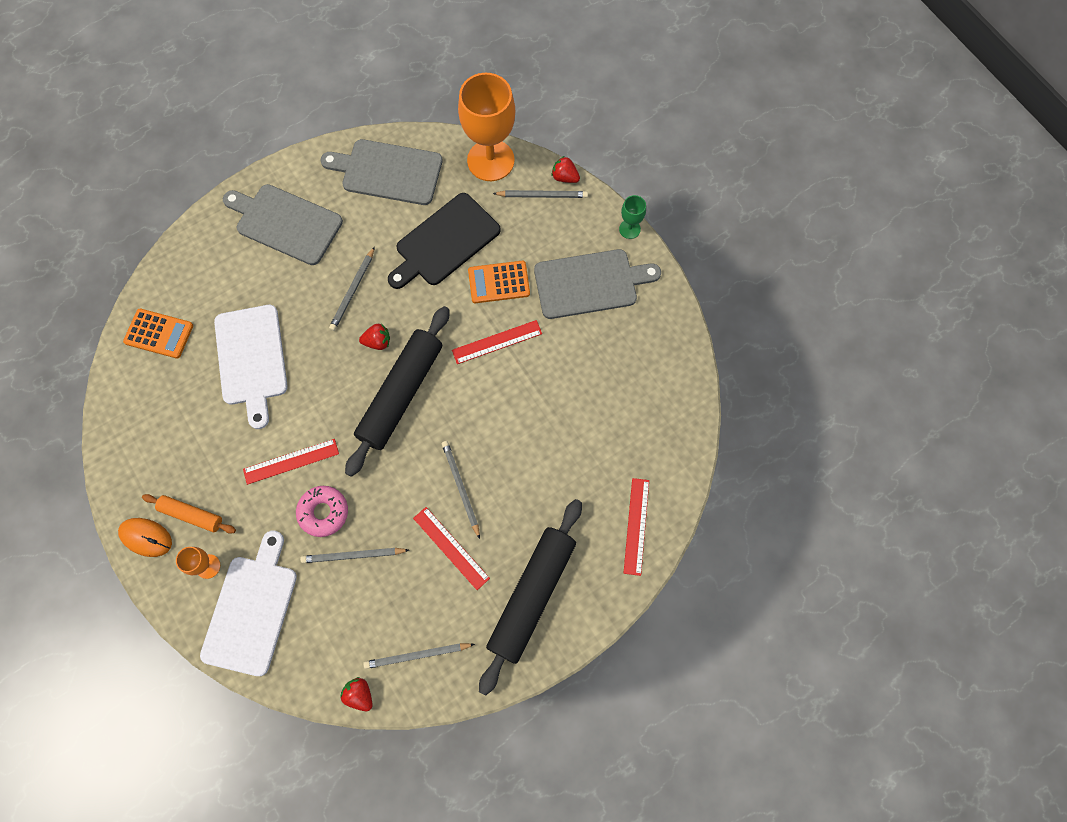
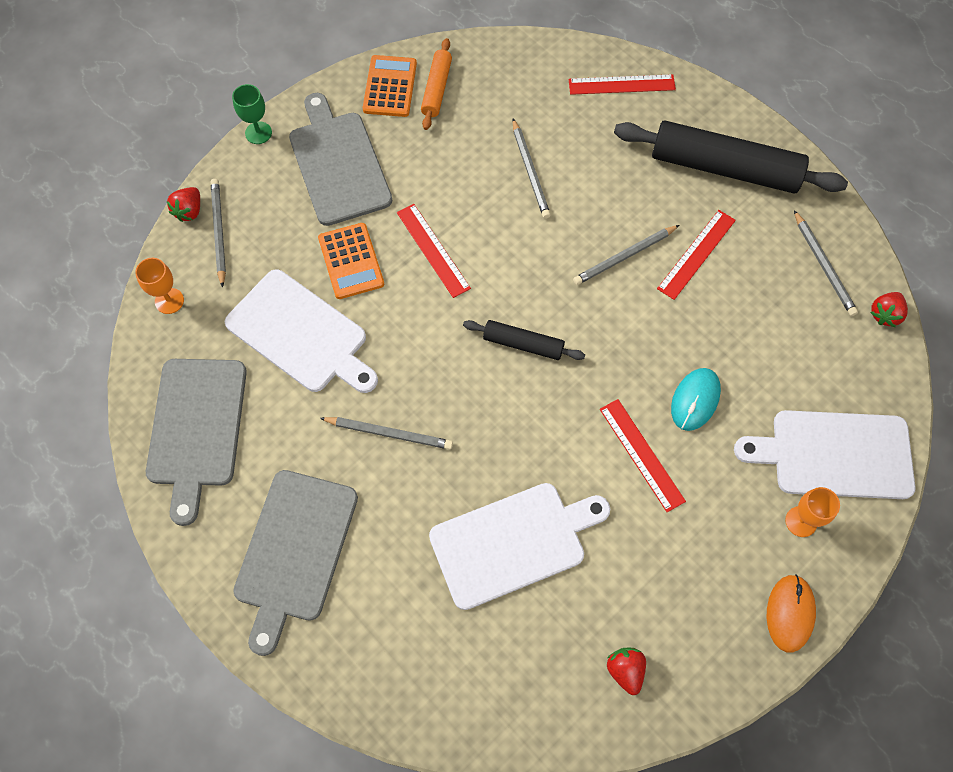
camera: 100 degrees left, 5 degrees down
orange calculator [123,309,193,359] -> orange calculator moved to [363,55,417,117]
orange rolling pin [142,494,236,534] -> orange rolling pin moved to [421,38,452,130]
pink donut [296,486,348,537] -> turquoise mouse [671,368,721,431]
grey pencil [300,548,409,563] -> grey pencil moved to [513,119,551,219]
black rolling pin [345,306,450,477] -> black rolling pin [463,320,585,360], size x0.50
red strawberry [359,324,390,350] -> red strawberry moved to [607,647,646,695]
black cutting board [388,193,501,289] -> white cutting board [225,269,378,393]
orange goblet [458,73,515,181] -> orange goblet [135,258,184,314], size x0.44

